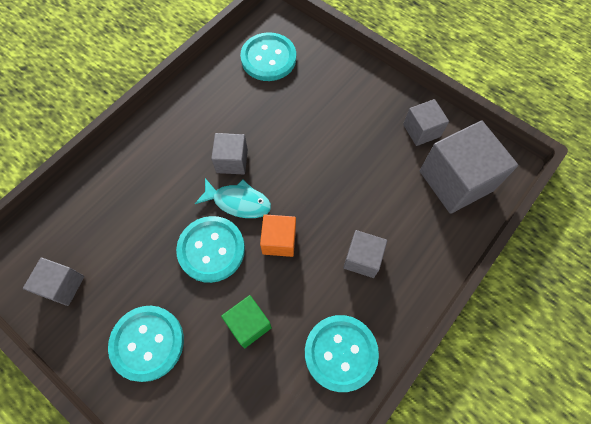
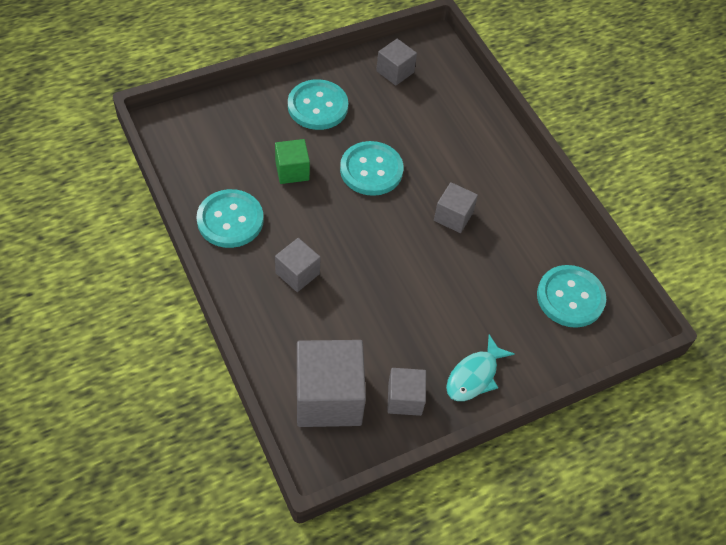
camera: 110 degrees right, 10 degrees down
turquoise fish [195,178,271,218] -> turquoise fish moved to [446,335,515,401]
orange cube [260,214,296,257] -> none

